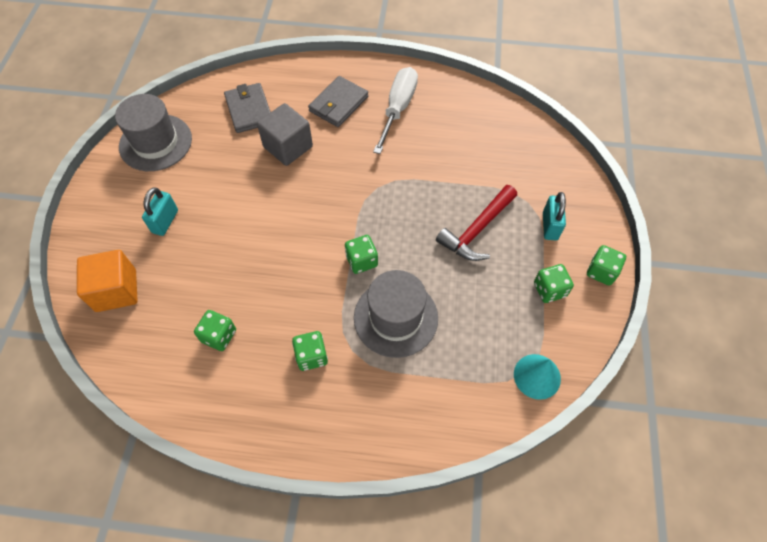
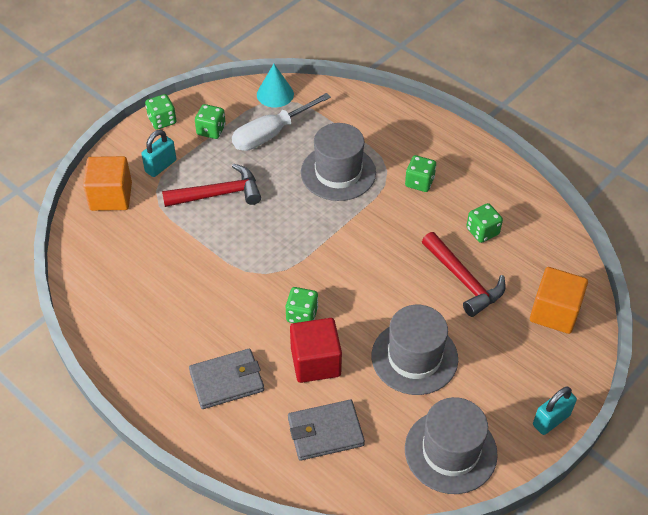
camera: 145 degrees left, 10 degrees down
turquoise padlock [142,187,178,236] -> turquoise padlock moved to [533,386,577,435]
grey wallet [224,83,271,133] -> grey wallet turned 60 degrees clockwise [288,400,365,461]
grey cube [257,103,313,166] -> red cube [290,318,342,383]
green dice [345,235,378,274] -> green dice moved to [286,287,318,323]
white screwdriver [373,67,418,154] -> white screwdriver moved to [232,93,331,151]
none -> orange cube [83,156,132,211]
none -> grey hat [372,305,458,395]
none -> red hammer [422,232,506,317]

